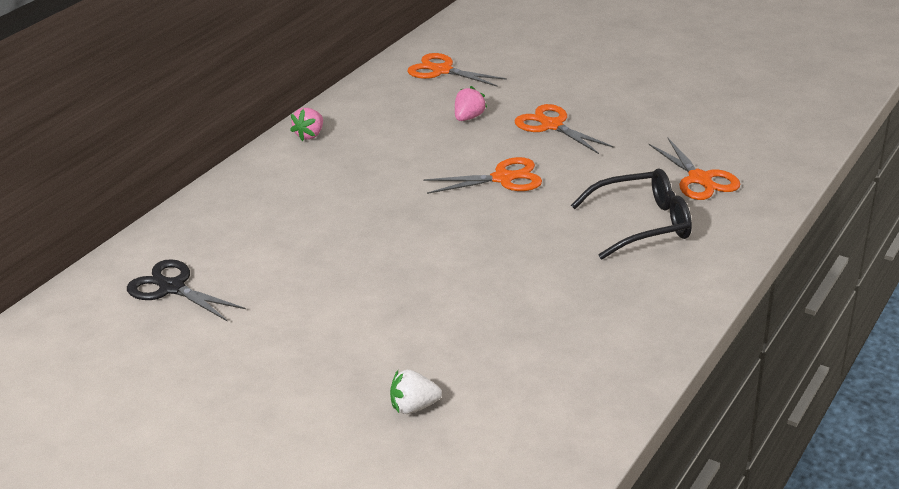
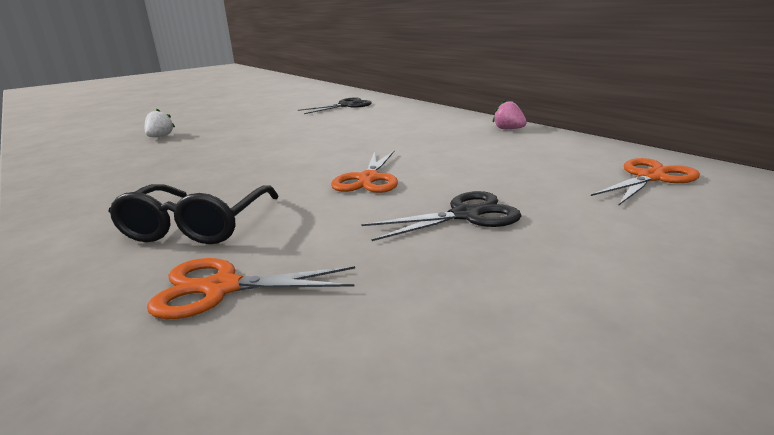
camera: 110 degrees right, 10 degrees down
pink strawberry [455,86,487,121] -> none
orange scissors [515,104,614,154] -> black scissors [361,191,522,241]

